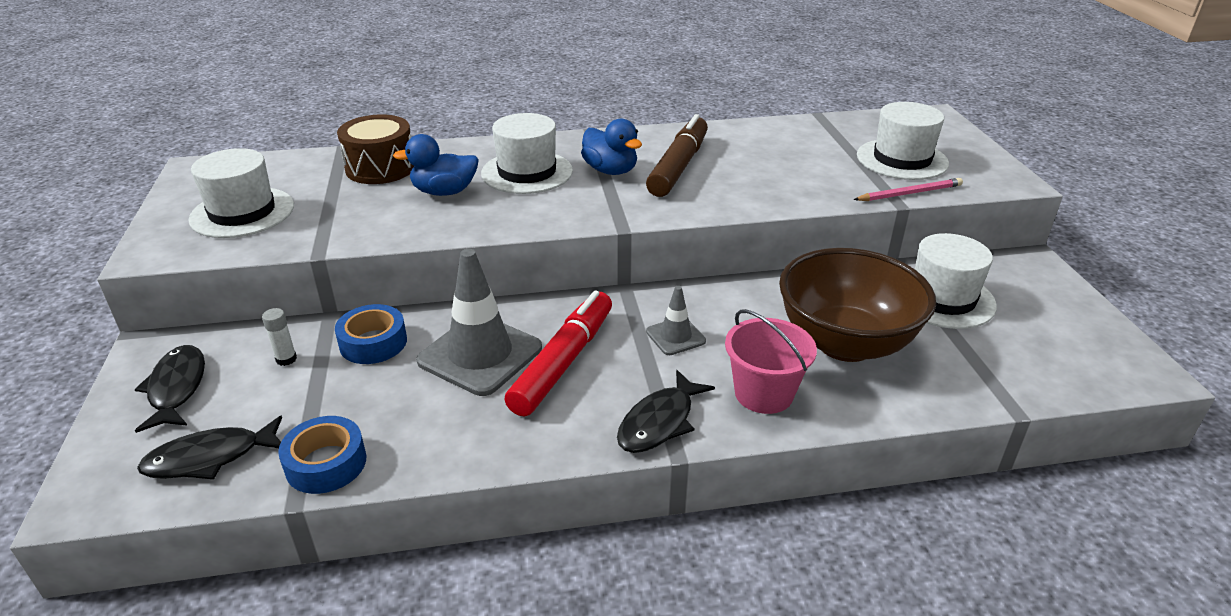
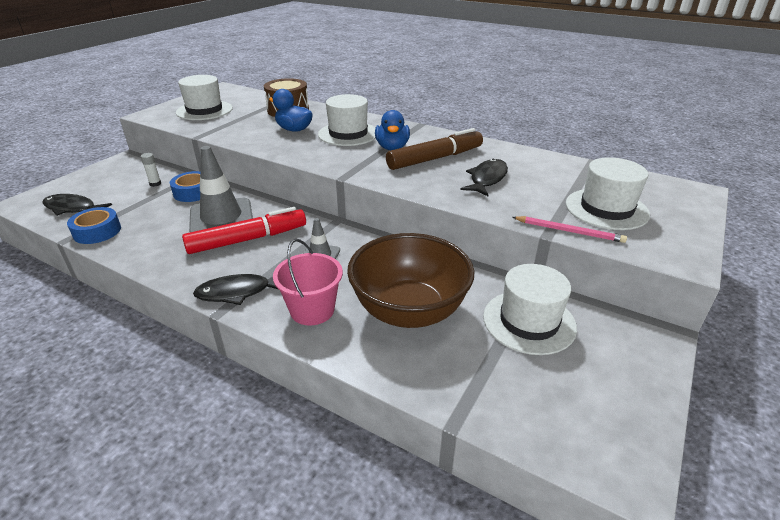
camera: 40 degrees right, 0 degrees up
black fish [134,345,205,433] -> black fish moved to [460,159,508,196]

